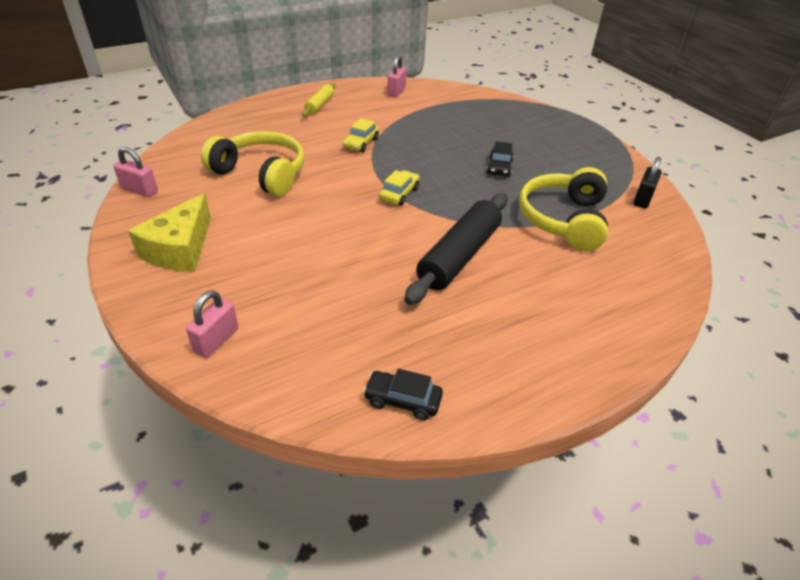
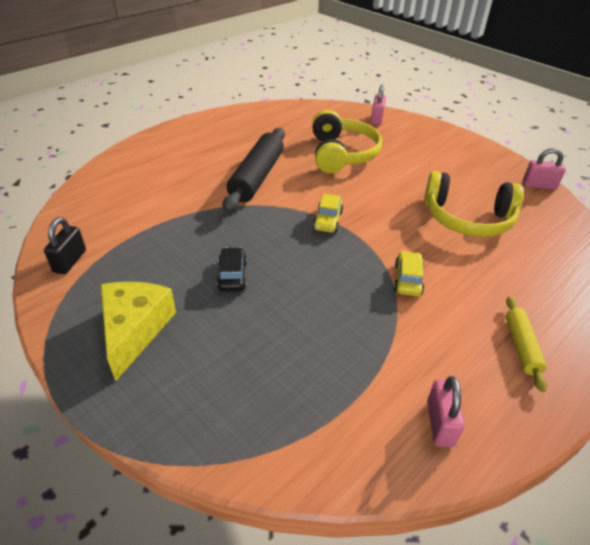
camera: 165 degrees right, 0 degrees up
yellow cheese [128,193,211,272] -> yellow cheese moved to [101,282,176,381]
black car [363,369,443,420] -> none
yellow headphones [519,167,608,251] -> yellow headphones moved to [312,110,382,173]

